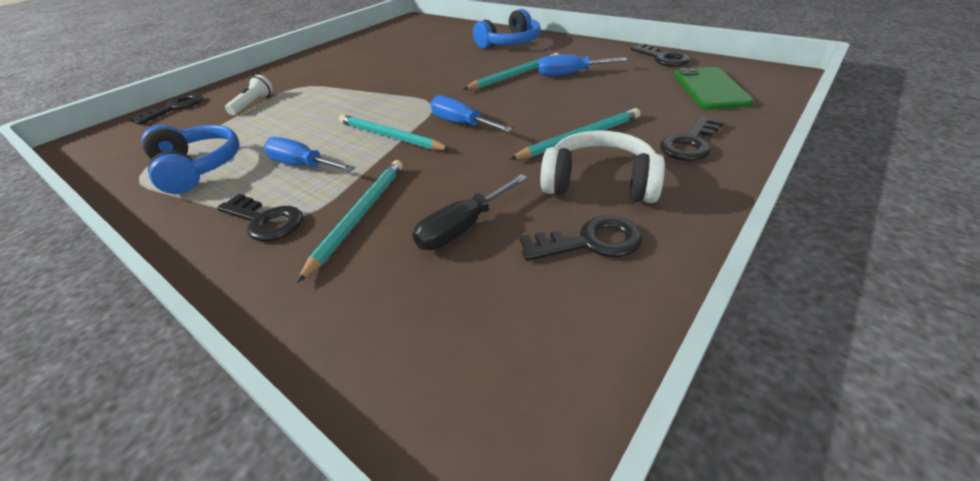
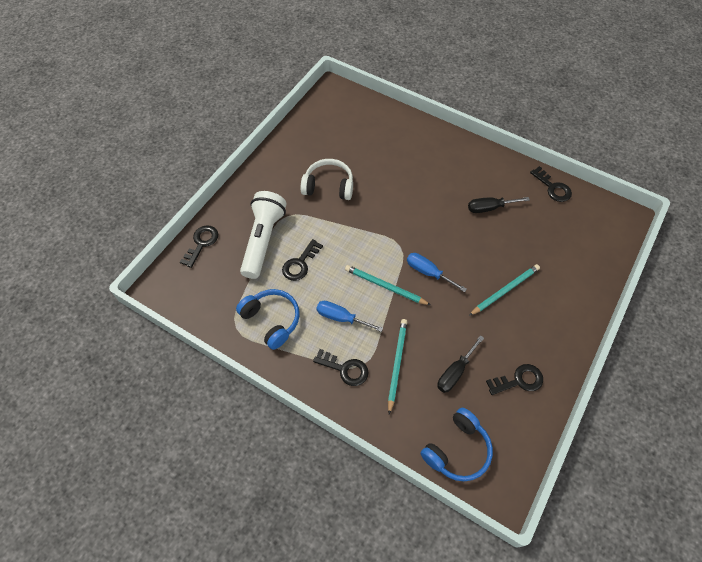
camera: 10 degrees left, 20 degrees up
white flashlight [225,75,273,115] -> white flashlight [240,191,286,279], size x2.21
turquoise pencil [464,53,560,90] -> none
blue headphones [473,9,541,49] -> blue headphones moved to [421,408,493,481]
blue screwdriver [538,55,627,76] -> black screwdriver [468,197,530,213]
white headphones [541,131,665,203] -> white headphones moved to [301,159,353,200]
black key [660,116,724,161] -> black key moved to [282,239,323,281]
green phone [674,67,754,110] -> none

